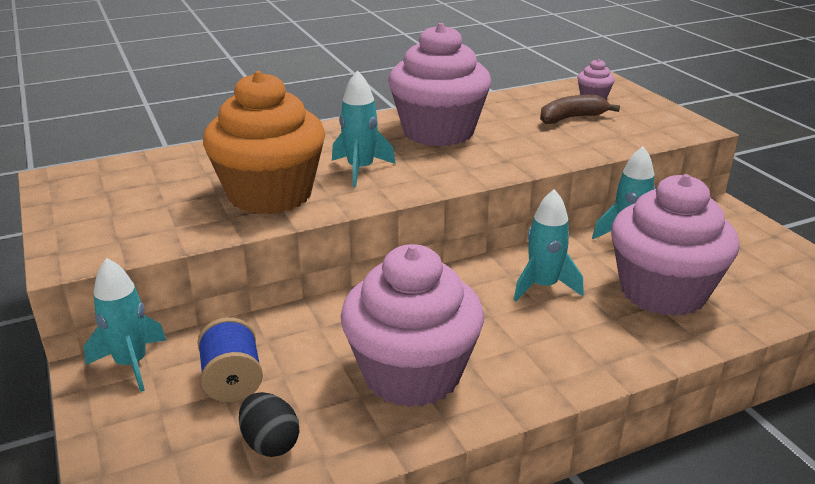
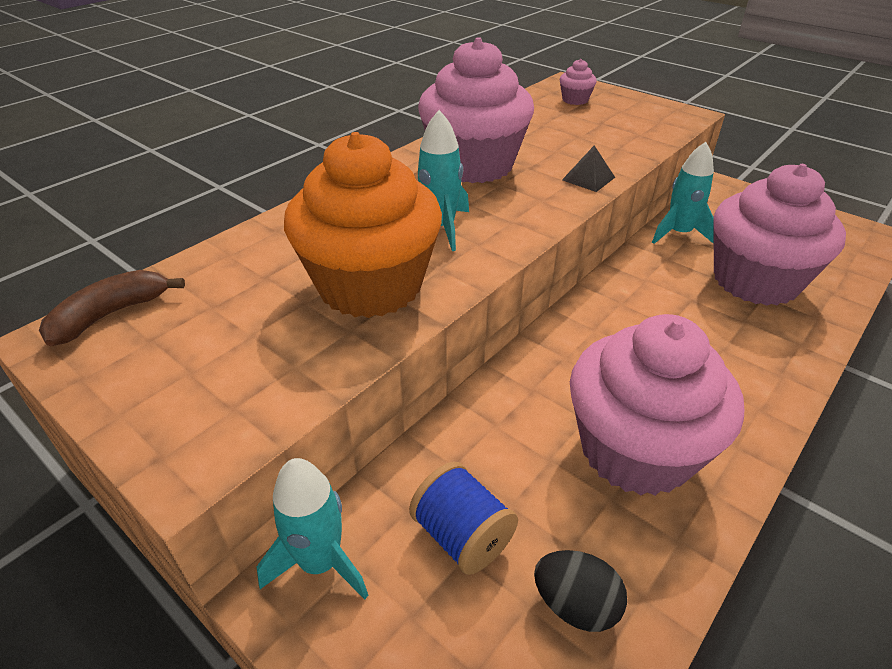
camera: 25 degrees left, 10 degrees up
turquoise rocket [514,189,584,301] -> none
brown banana [540,95,620,124] -> brown banana moved to [39,270,185,346]
none -> black pyramid [562,145,615,192]

